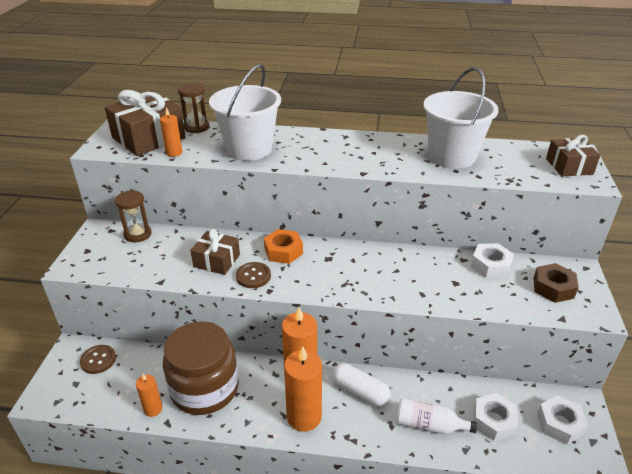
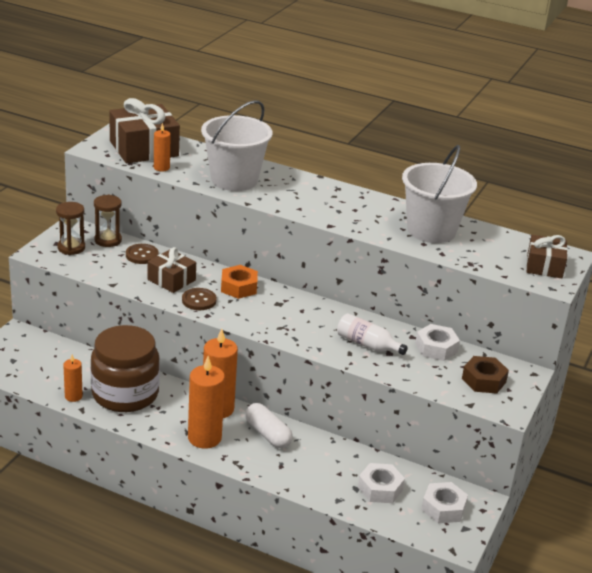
camera: 15 degrees right, 5 degrees down
brown button [80,345,116,374] -> brown button moved to [126,244,159,264]
brown hourglass [178,83,209,133] -> brown hourglass moved to [56,202,85,255]
white bottle [396,398,477,434] -> white bottle moved to [337,313,408,355]

